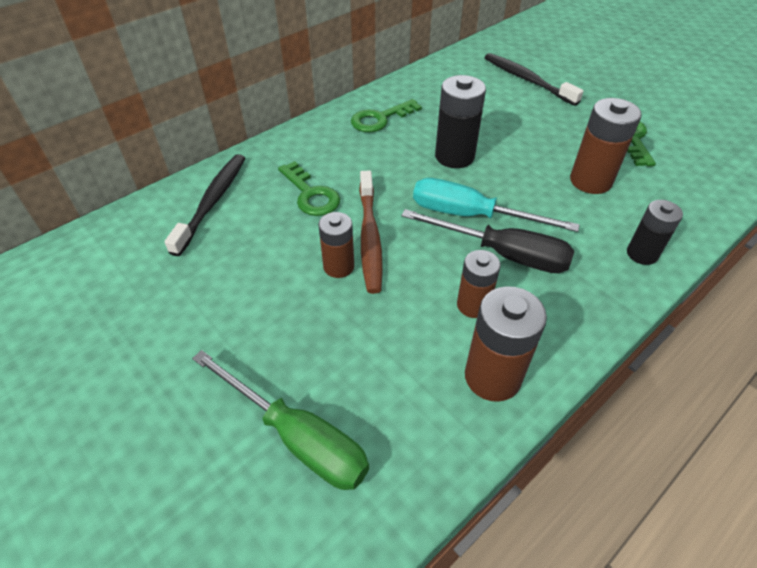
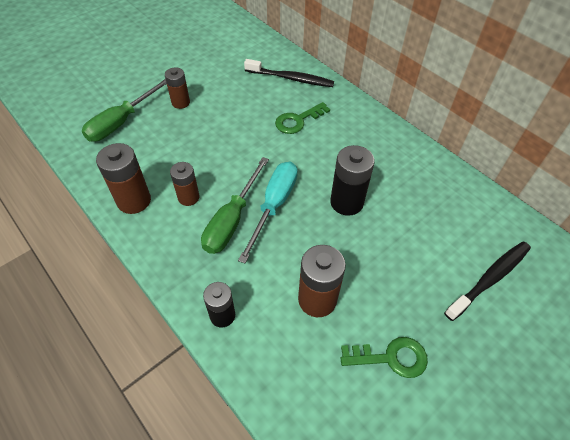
camera: 90 degrees right, 5 degrees up
brown battery [318,212,354,278] -> brown battery moved to [165,67,190,109]
green key [351,99,422,132] -> none
brown toothbrush [359,171,383,294] -> none
black screwdriver [401,209,574,273] -> green screwdriver [201,157,269,254]

